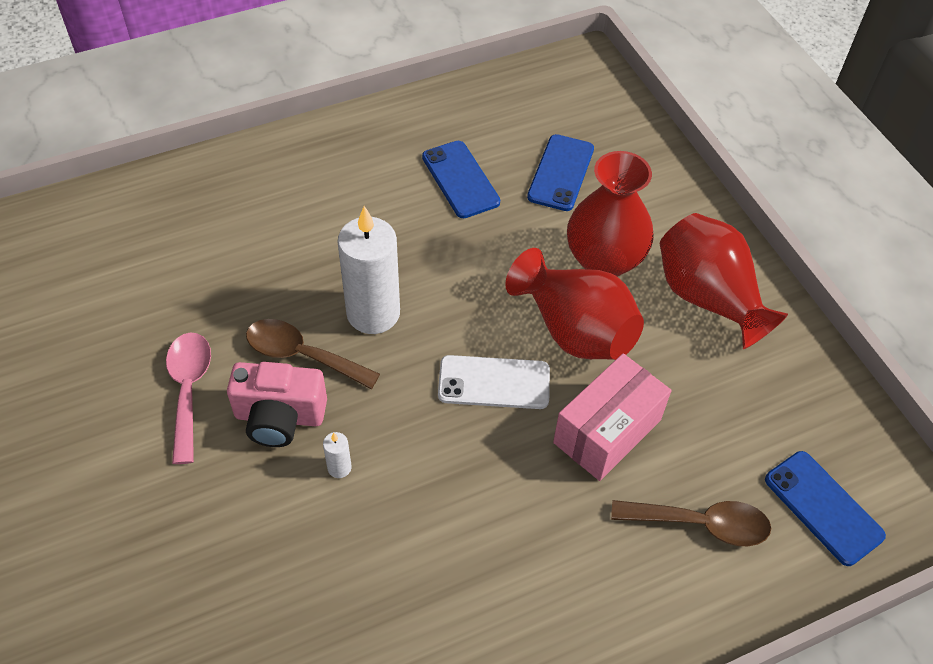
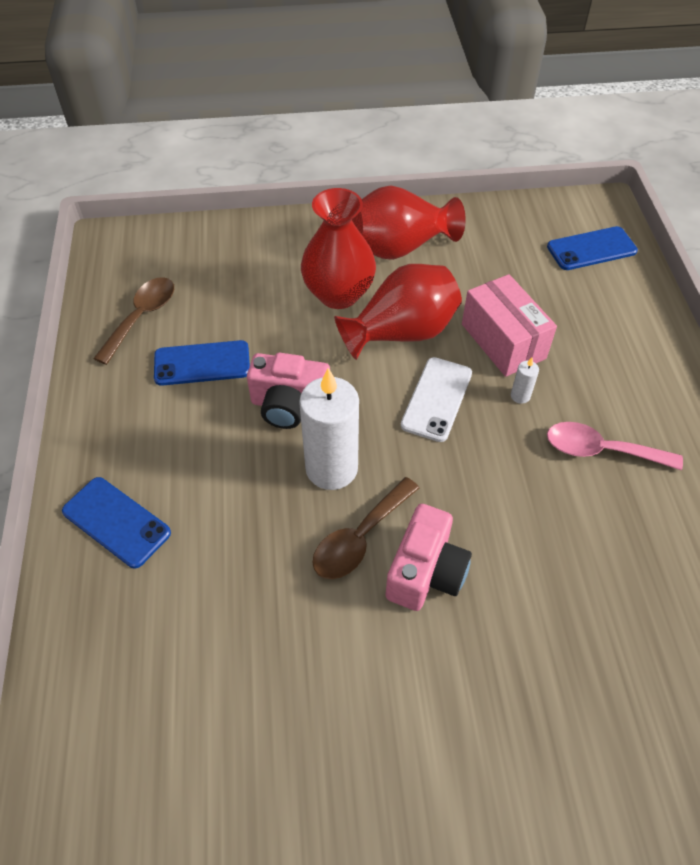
camera: 70 degrees left, 0 degrees up
pink spoon [166,332,211,464] -> pink spoon moved to [547,422,683,470]
white candle [323,432,352,478] -> white candle moved to [511,358,539,404]
blue phone [527,134,594,211] -> blue phone moved to [62,477,171,568]
brown spoon [611,500,771,546] -> brown spoon moved to [93,277,174,365]
none -> pink camera [247,353,330,429]

